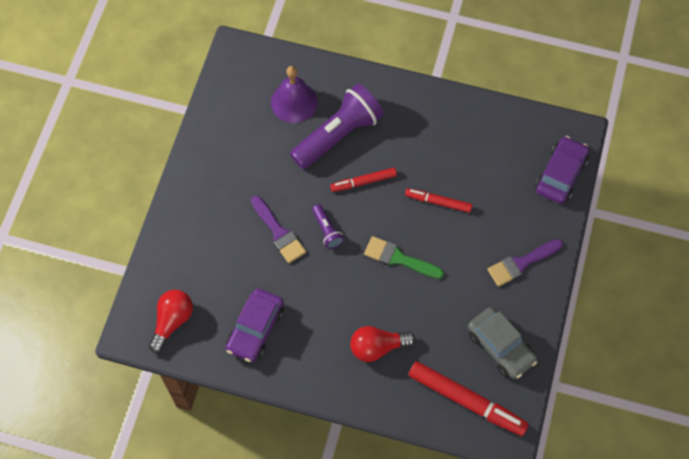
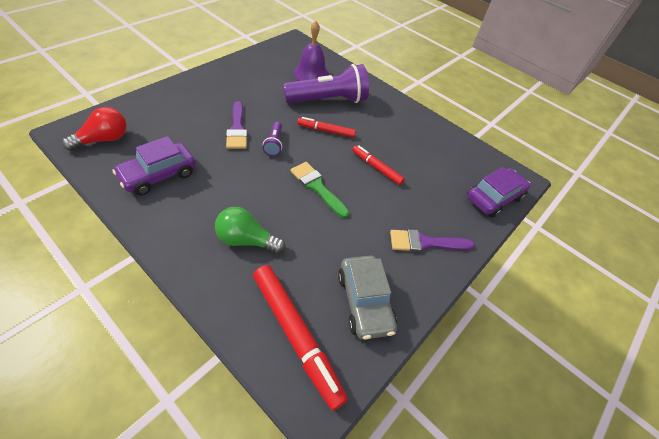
camera: 20 degrees right, 15 degrees down
red light bulb [350,326,415,362] -> green light bulb [215,207,286,253]

